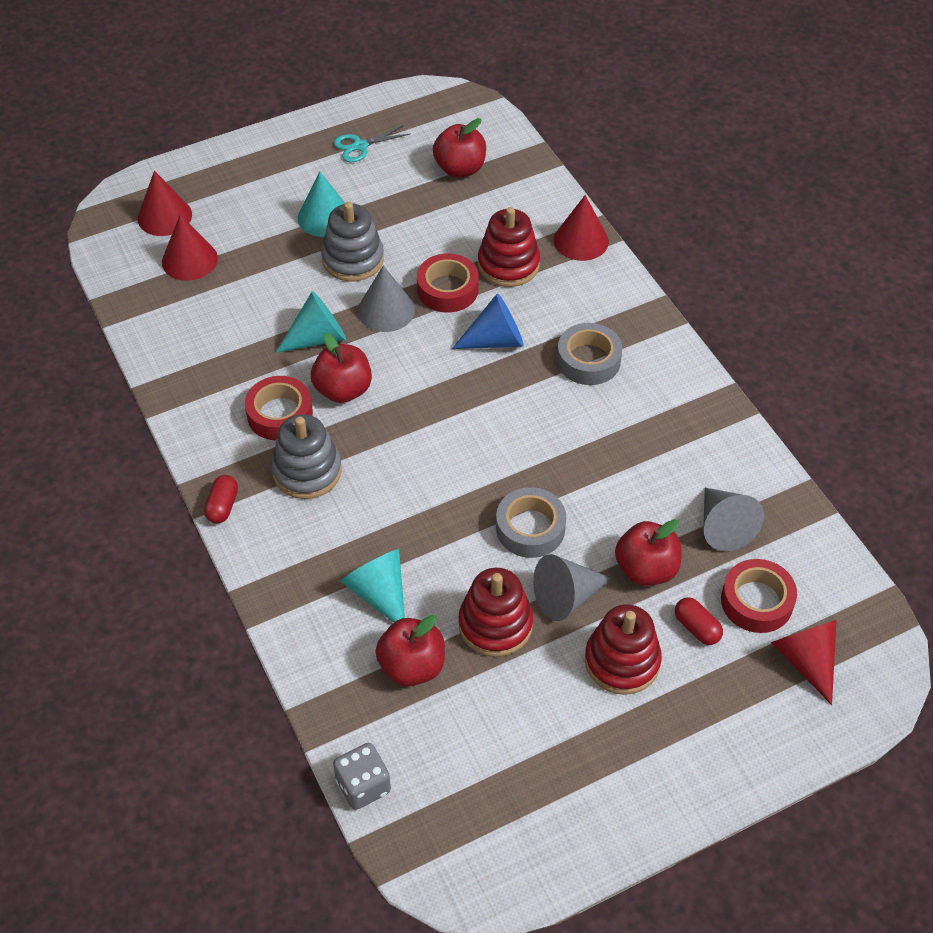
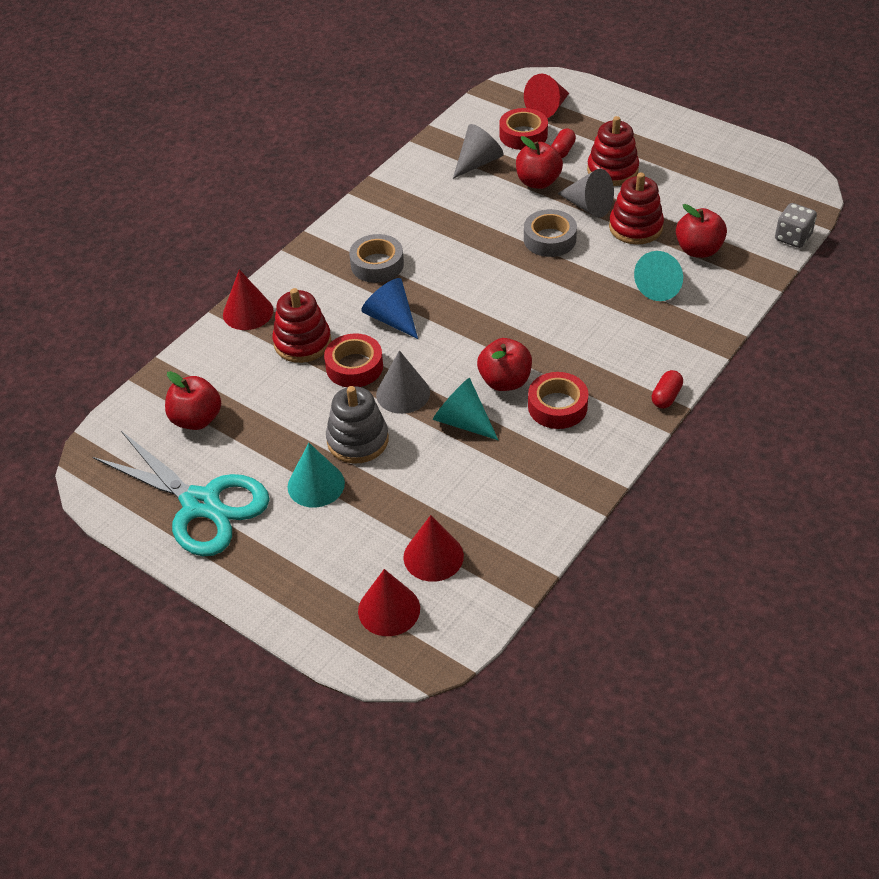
camera: 115 degrees left, 5 degrees down
red capsule [204,475,238,524] -> red capsule turned 45 degrees counterclockwise [652,370,683,408]
grey stacking toy [271,414,342,499] -> none
turquoise scissors [334,125,410,162] -> turquoise scissors [93,431,270,556], size x2.31

